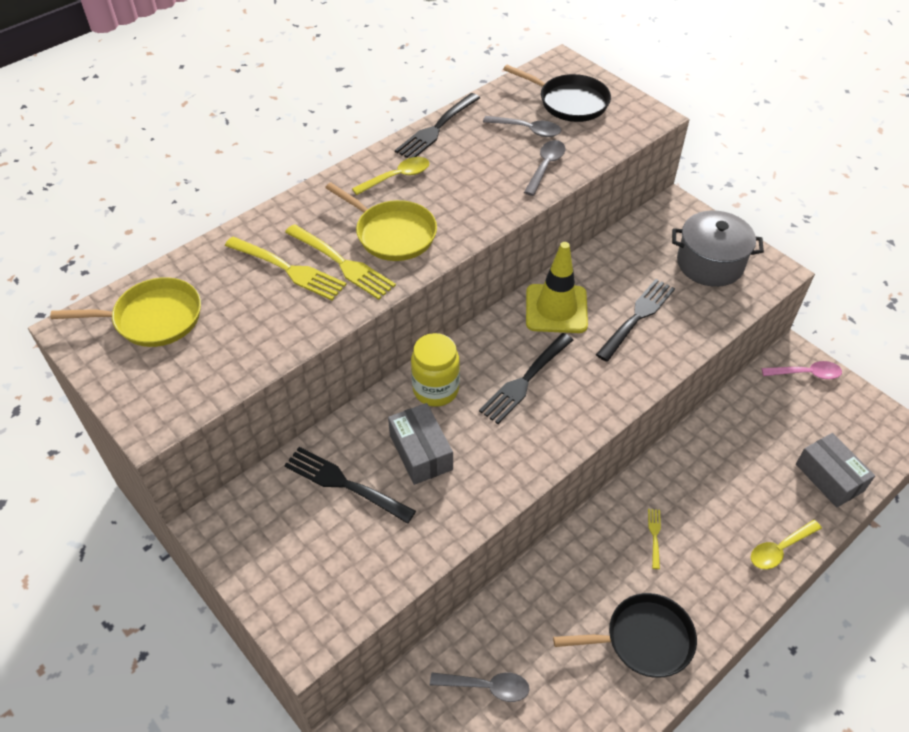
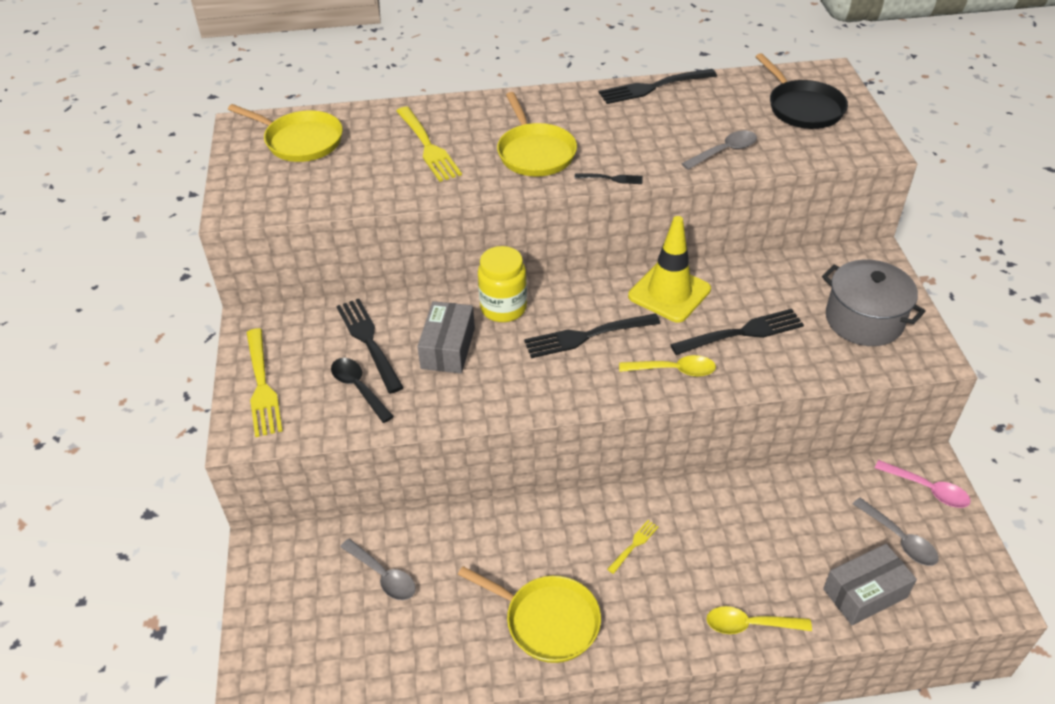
camera: 35 degrees right, 5 degrees down
yellow fork [285,224,396,300] -> yellow fork moved to [246,328,283,437]
yellow spoon [352,157,429,195] -> yellow spoon moved to [619,355,716,377]
grey spoon [483,116,561,137] -> grey spoon moved to [853,498,939,566]
black pan [553,593,697,678] -> yellow pan [458,566,601,663]
grey box [796,433,875,507] -> grey box turned 60 degrees clockwise [823,544,917,625]
none -> black spoon [331,358,394,423]
none -> black fork [575,173,643,184]

